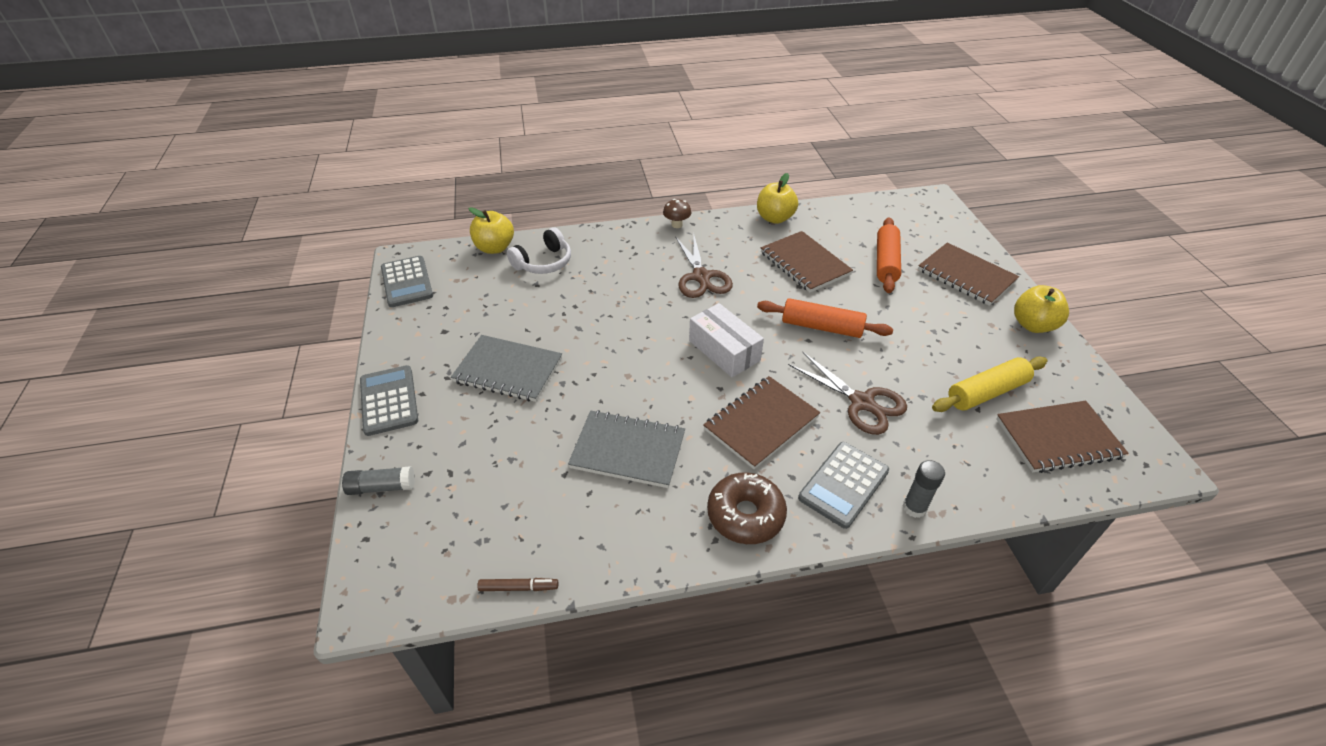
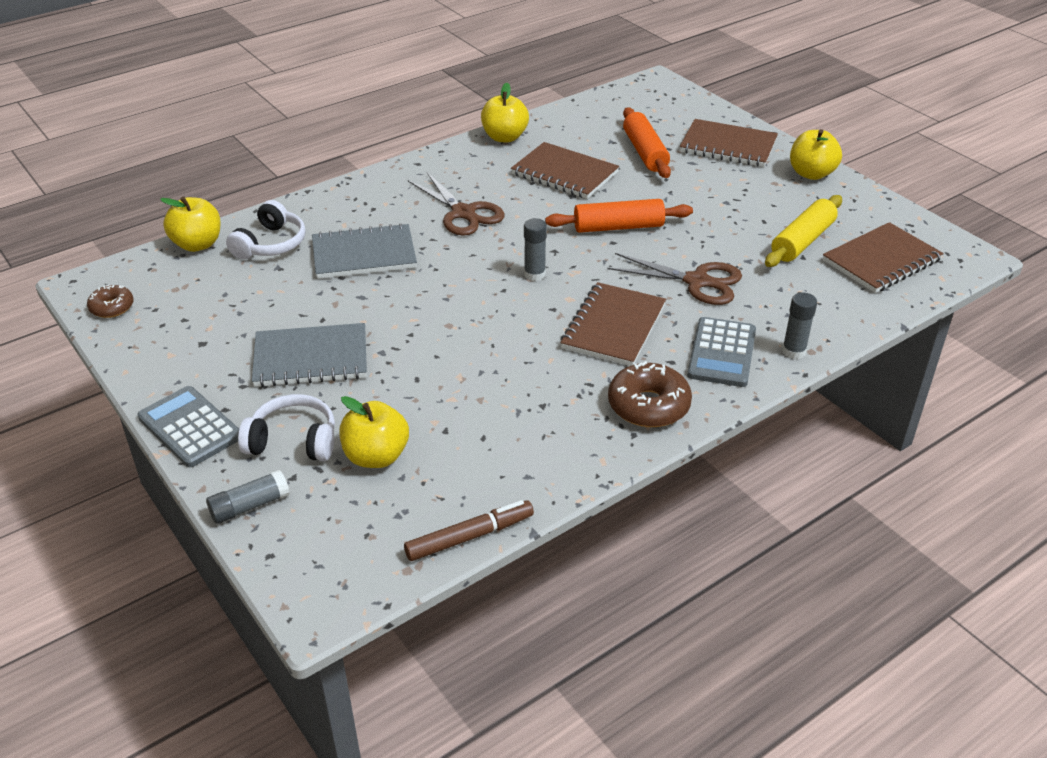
camera: 25 degrees left, 5 degrees down
grey calculator [381,256,433,307] -> brown donut [87,285,133,318]
brown marker [477,578,559,591] -> brown marker [404,500,534,561], size x1.55
grey notebook [568,410,685,488] -> grey notebook moved to [312,223,417,279]
brown mushroom [663,199,691,228] -> none
white box [689,303,764,377] -> grey glue stick [524,218,547,281]
none -> white headphones [238,394,335,461]
none -> yellow apple [339,396,409,468]

